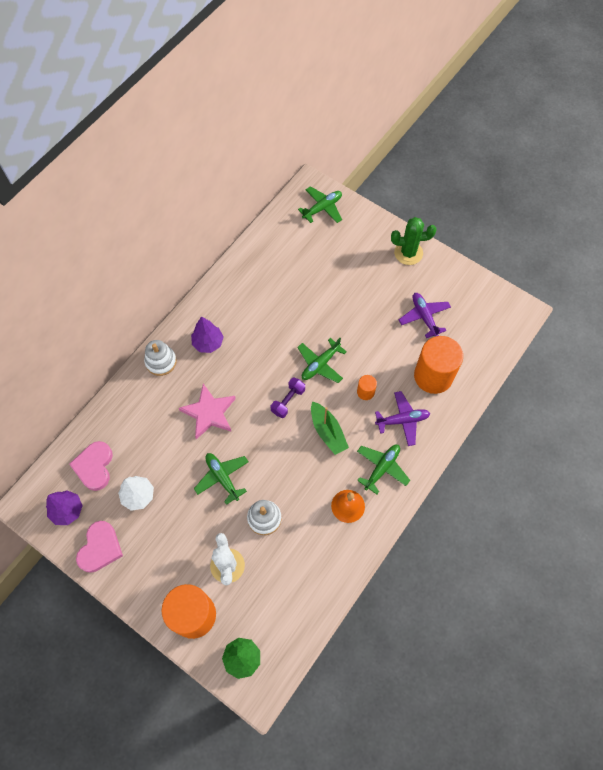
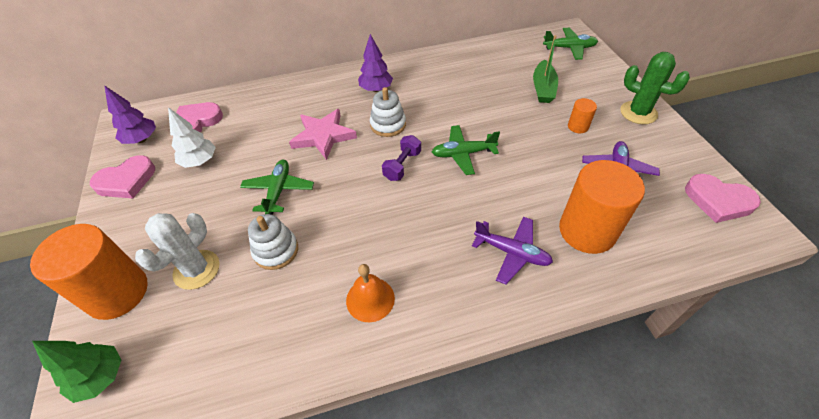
camera: 40 degrees right, 15 degrees down
white stacking toy [144,340,177,376] -> white stacking toy moved to [370,87,406,137]
purple dumbbell [271,377,305,418] -> purple dumbbell turned 45 degrees counterclockwise [382,135,421,181]
green boat [311,401,349,455] -> green boat moved to [533,35,558,103]
orange cylinder [357,375,377,400] -> orange cylinder moved to [568,98,597,133]
green plane [357,445,410,494] -> none
none -> pink heart [685,174,761,223]

